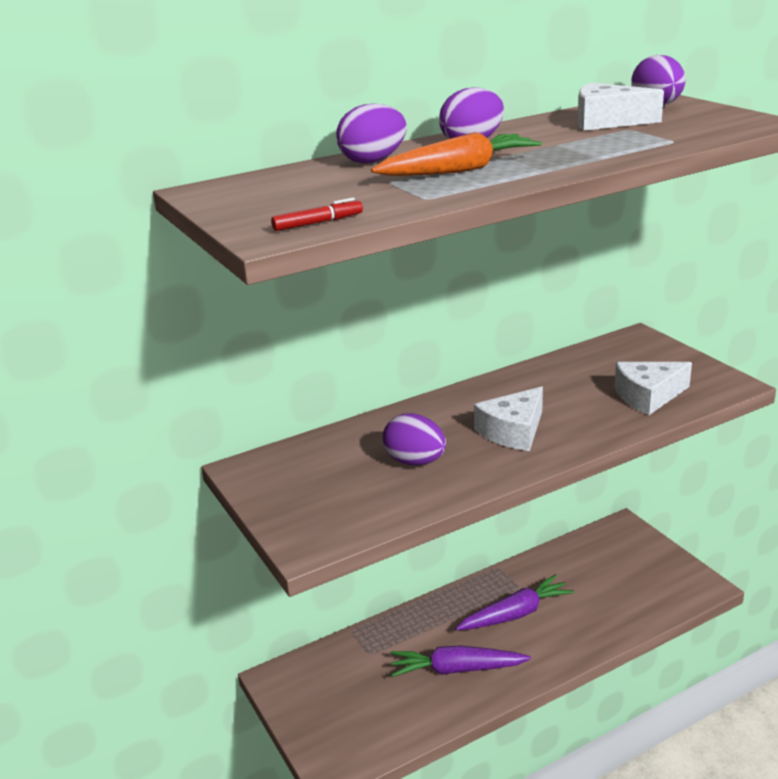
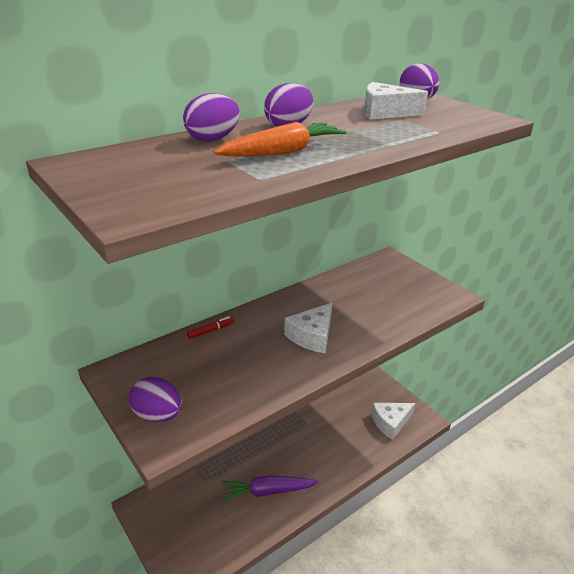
camera: 10 degrees left, 5 degrees up
red marker [271,198,363,231] -> red marker moved to [187,316,234,339]
purple egg [383,413,446,465] -> purple egg moved to [129,377,182,422]
purple carrot [455,574,574,630] -> none
white cheese [614,362,692,415] -> white cheese moved to [371,403,415,440]

